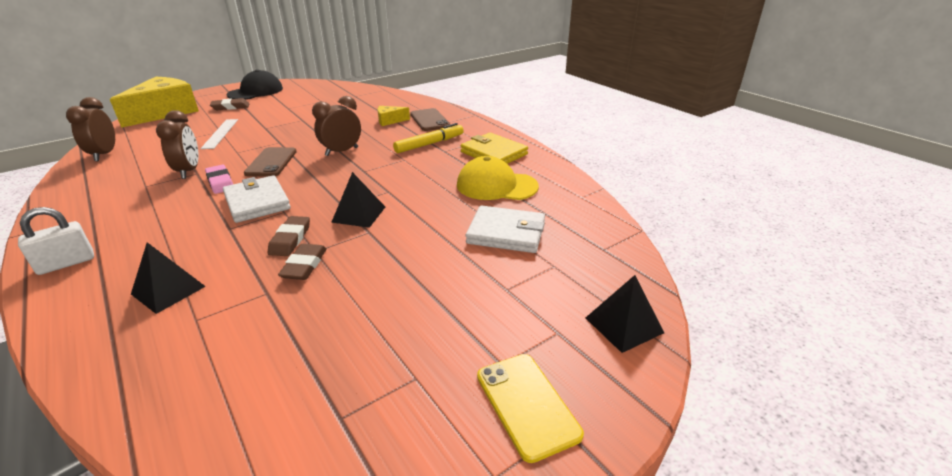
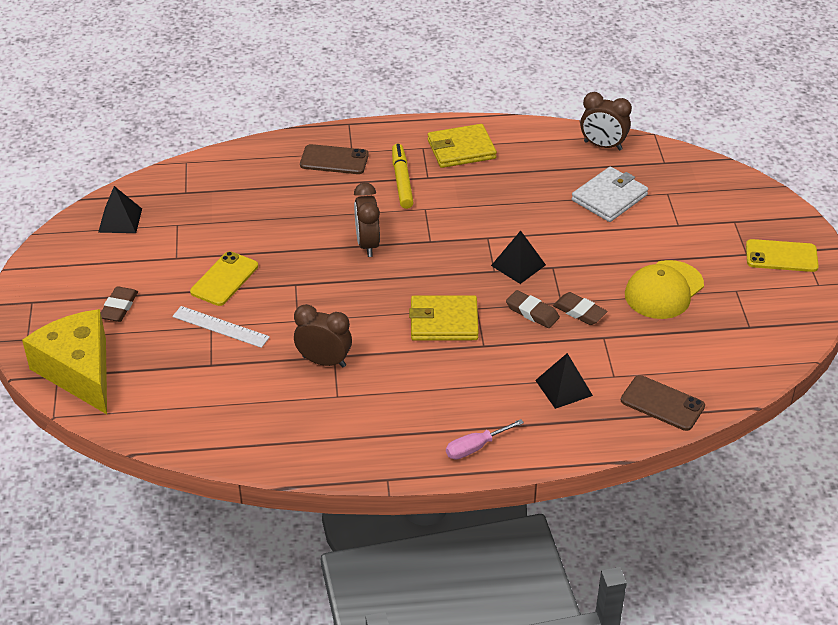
camera: 60 degrees left, 10 degrees up
white padlock [18,207,94,275] -> pink screwdriver [446,419,524,460]
brown clock [66,97,115,161] -> brown clock moved to [580,92,632,150]
pink eraser [205,165,233,194] -> none
white wallet [223,175,291,223] -> yellow wallet [409,295,479,341]
black cap [226,69,283,100] -> none
brown phone [244,147,297,177] -> brown phone moved to [621,375,705,431]
yellow cheese [377,106,410,126] -> none
yellow cap [457,156,539,200] -> yellow cap moved to [625,260,704,319]
black pyramid [586,275,664,353] -> black pyramid moved to [98,186,142,233]
none -> yellow phone [190,251,258,306]

